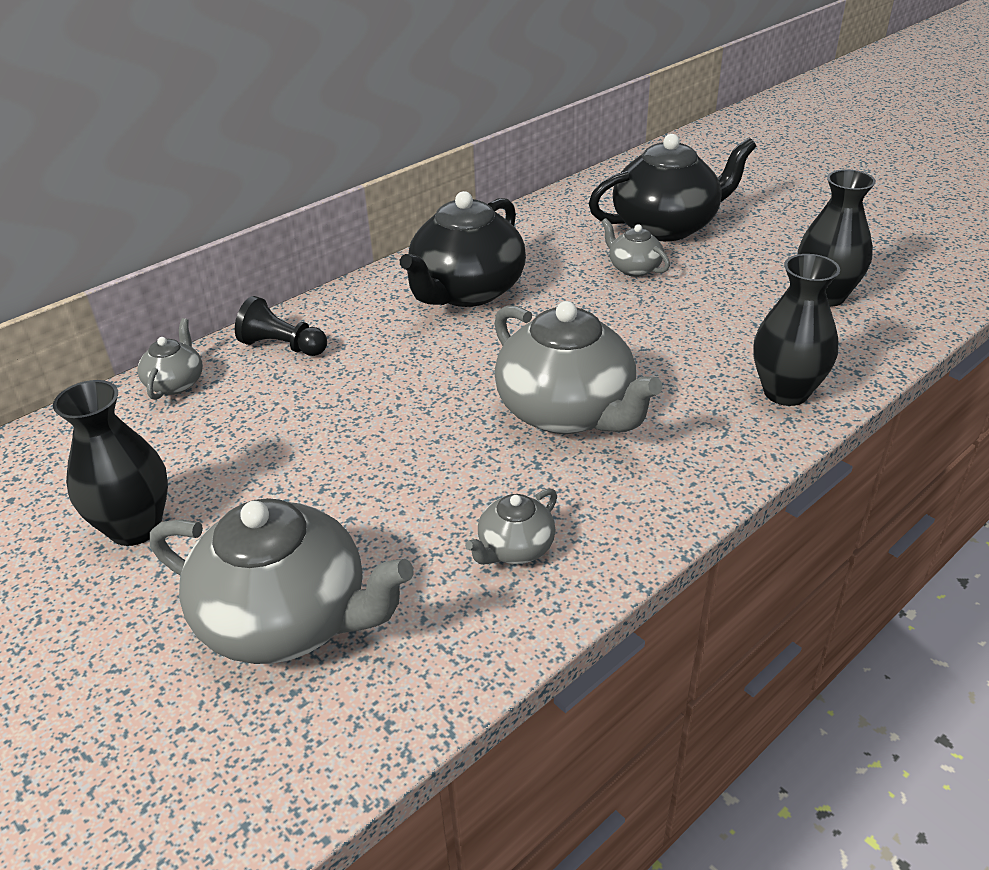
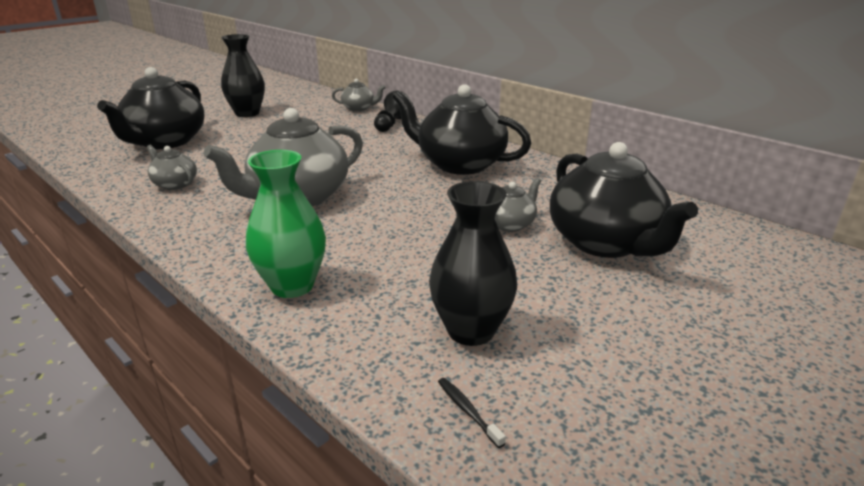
camera: 85 degrees right, 10 degrees down
grey teapot [150,498,414,664] -> black teapot [97,67,205,149]
black vase [754,254,840,406] -> green vase [246,150,326,298]
none -> black toothbrush [438,378,506,448]

